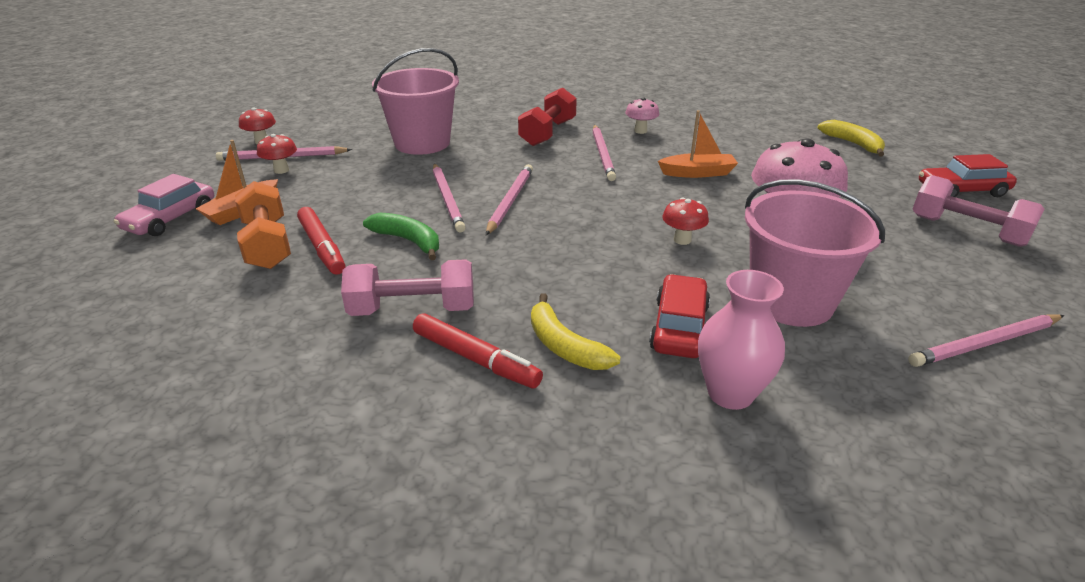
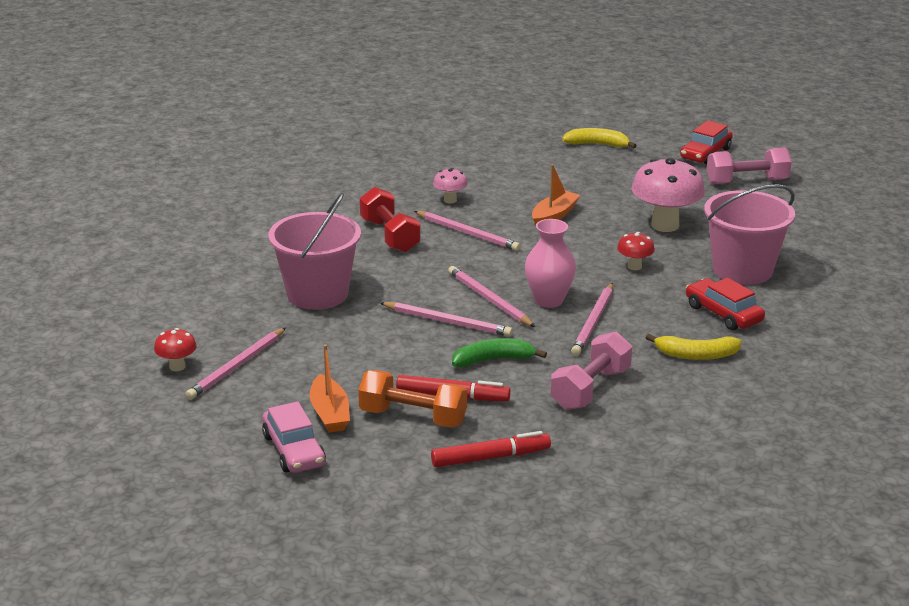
camera: 50 degrees left, 5 degrees down
red mushroom [257,134,297,174] -> none
red marker [413,313,543,388] -> red marker moved to [431,431,551,467]
pink vase [698,270,785,410] -> pink vase moved to [525,219,576,308]
pink pencil [908,314,1064,367] -> pink pencil moved to [571,283,613,356]

